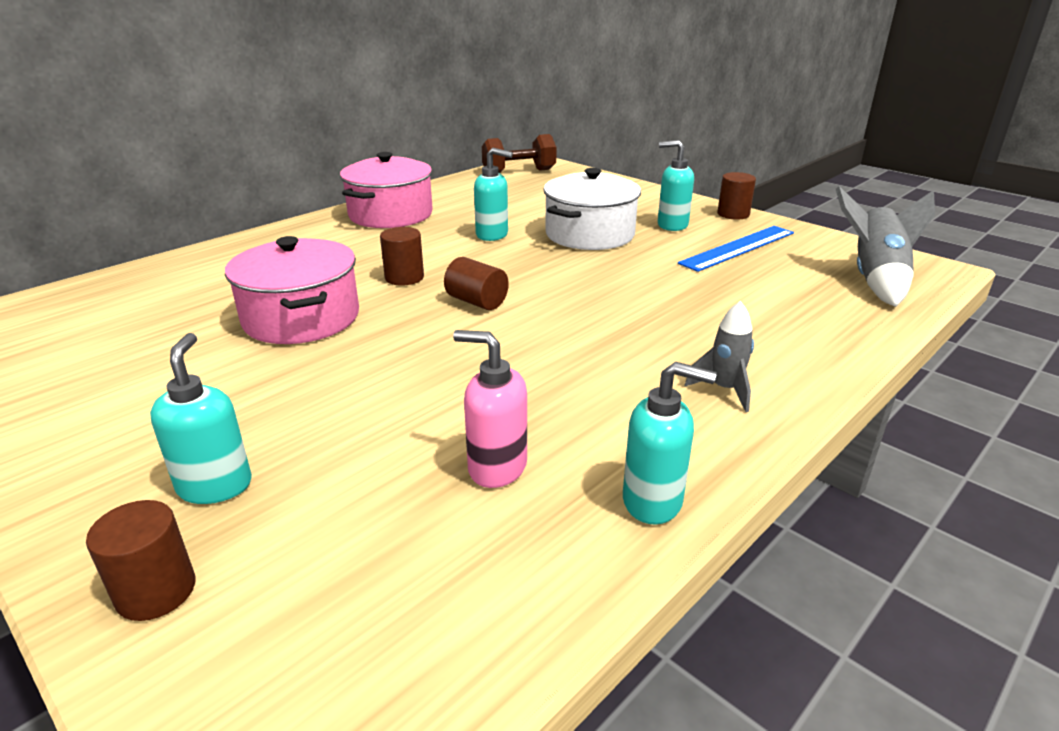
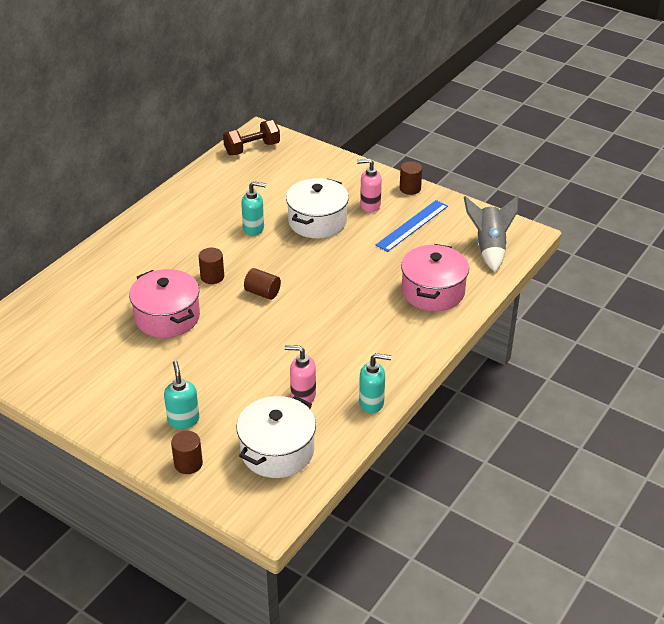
camera: 10 degrees left, 10 degrees up
pink pot [340,152,433,228] -> pink pot moved to [401,244,469,311]
turquoise soap dispenser [658,140,694,231] -> pink soap dispenser [357,159,382,212]
grey rocket [685,301,754,412] -> none
none -> white pot [236,396,316,478]

